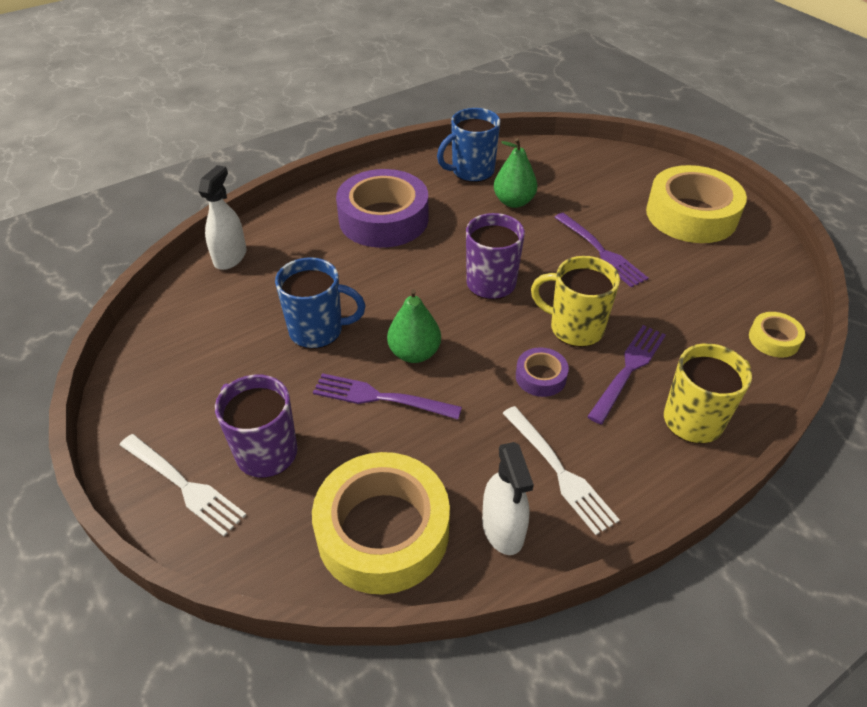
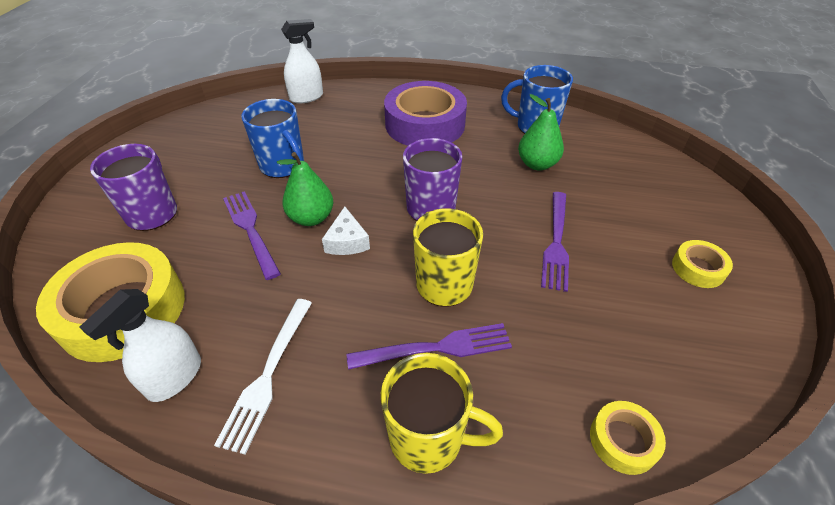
camera: 45 degrees right, 0 degrees up
white fork [120,434,246,536] -> none
purple tape [516,347,569,397] -> none
yellow tape [646,165,747,243] -> yellow tape [672,240,733,288], size x0.46
none -> white cheese [322,207,370,255]

